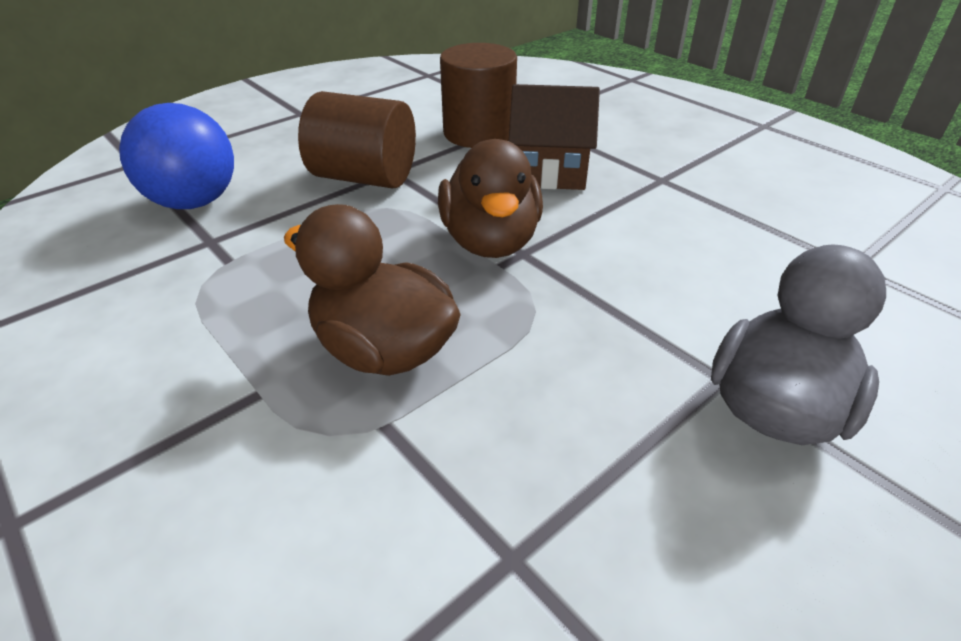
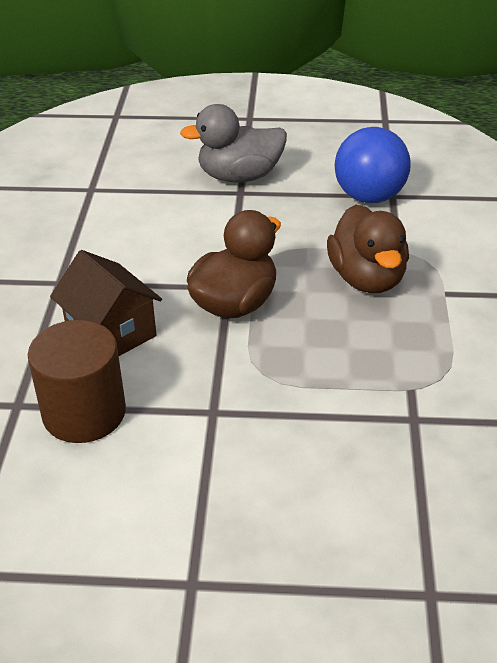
camera: 135 degrees left, 0 degrees up
blue ball [119,103,234,209] -> blue ball moved to [335,127,411,203]
brown cylinder [298,91,416,188] -> none

